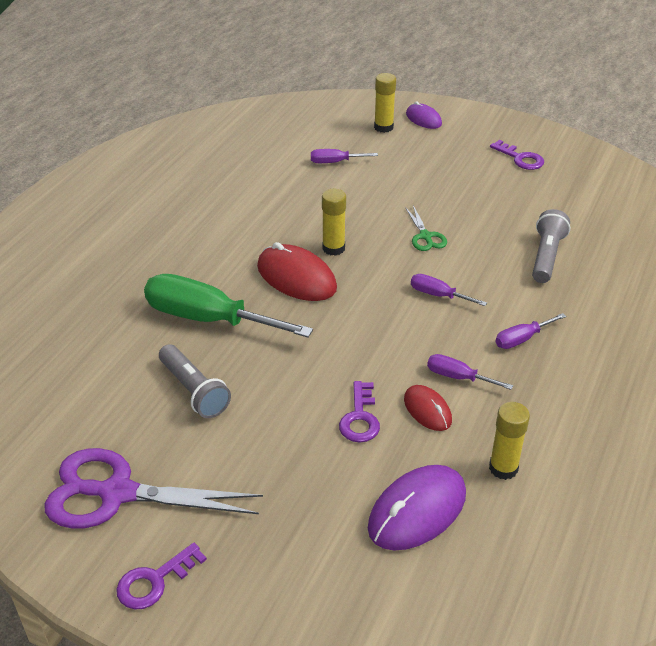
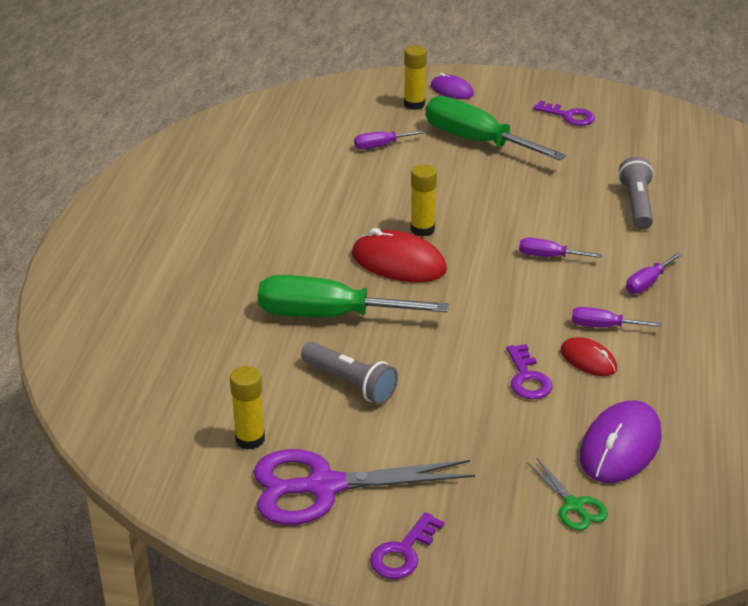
camera: 15 degrees left, 5 degrees down
green scissors [405,206,447,251] -> green scissors moved to [527,458,608,531]
yellow glue stick [489,402,530,480] -> yellow glue stick moved to [230,366,265,450]
none -> green screwdriver [425,96,566,161]

